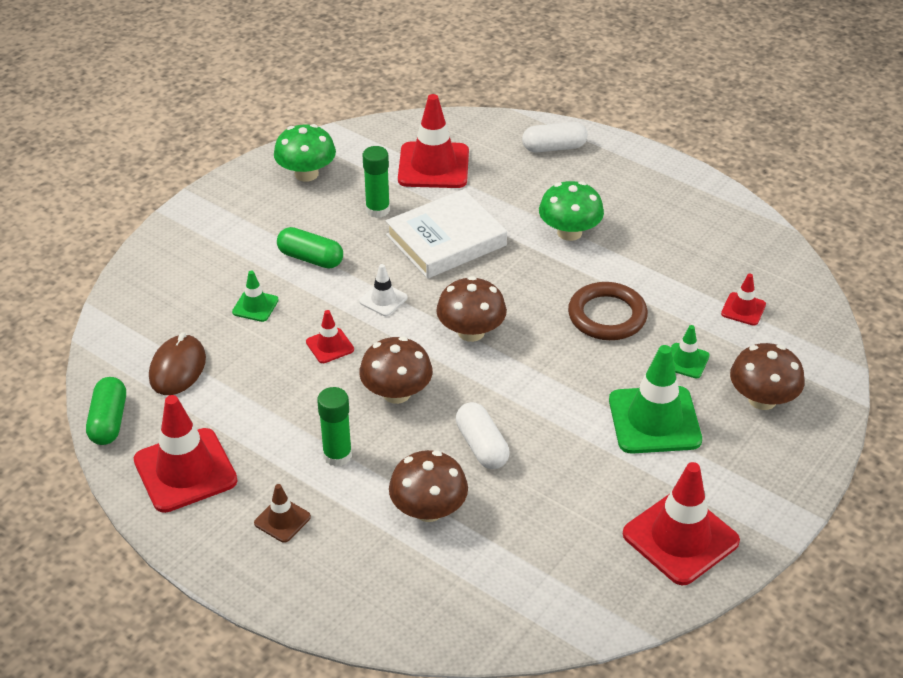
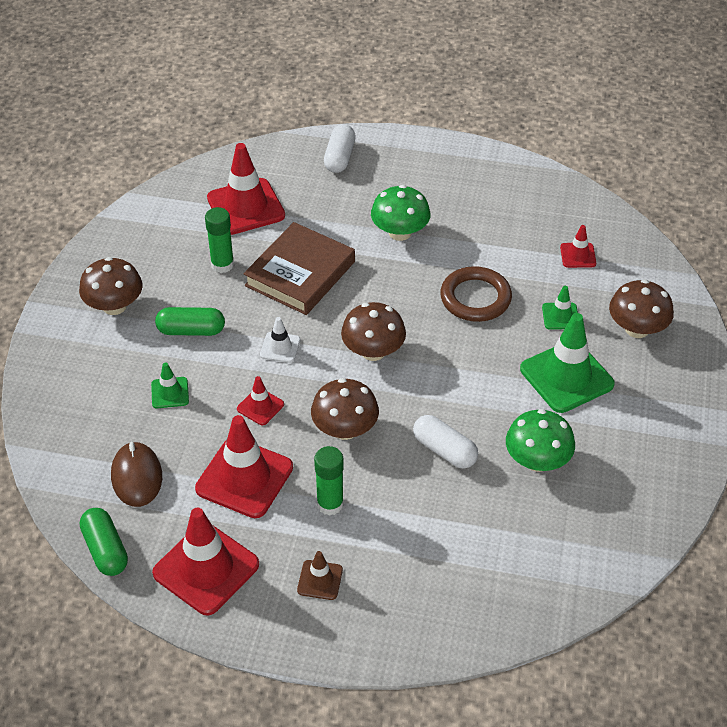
camera: 25 degrees left, 5 degrees up
green mushroom [274,124,336,182] -> green mushroom moved to [506,409,575,472]
white book [386,189,507,279] -> brown book [244,222,355,315]
brown mushroom [389,450,468,522] -> brown mushroom moved to [79,257,142,315]
white capsule [522,122,588,152] -> white capsule turned 45 degrees counterclockwise [324,124,356,173]
red traffic cone [623,462,740,585] -> red traffic cone moved to [195,415,293,518]

